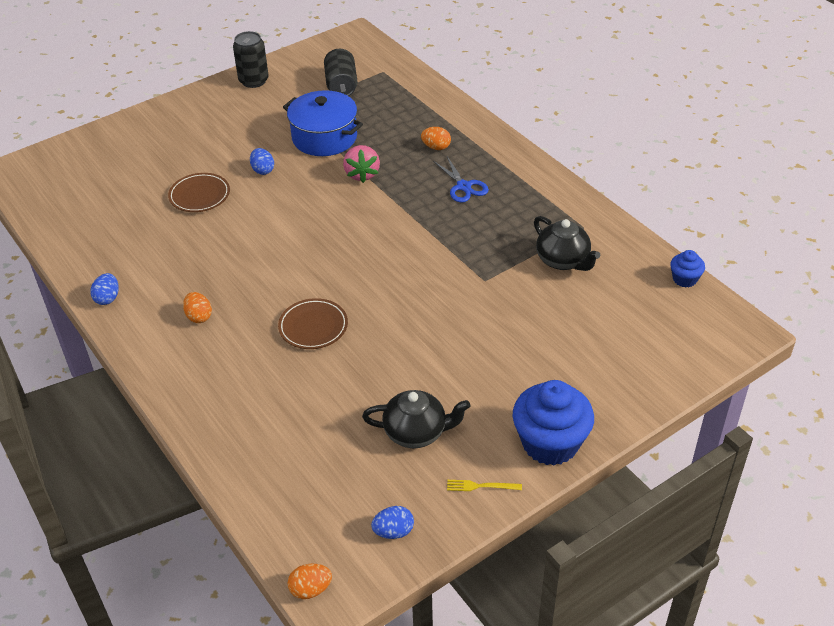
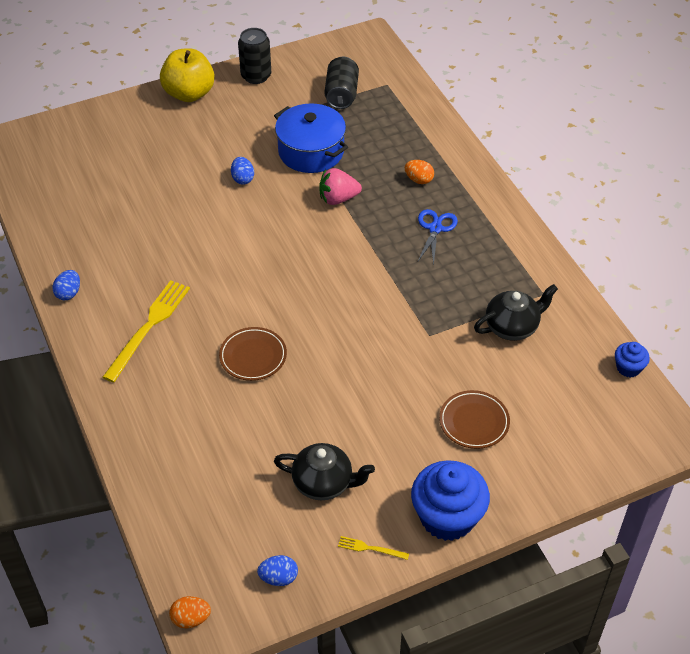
camera: 10 degrees right, 5 degrees up
brown plate [168,173,230,212] -> brown plate moved to [439,390,510,449]
orange egg [183,292,212,323] -> yellow fork [103,280,190,382]
pink strawberry [343,145,380,183] -> pink strawberry turned 75 degrees clockwise [319,168,362,205]
blue scissors [433,156,489,202] -> blue scissors turned 150 degrees counterclockwise [418,209,458,266]
black teapot [534,216,600,271] -> black teapot turned 90 degrees counterclockwise [474,284,558,341]
none -> yellow apple [160,48,215,102]

